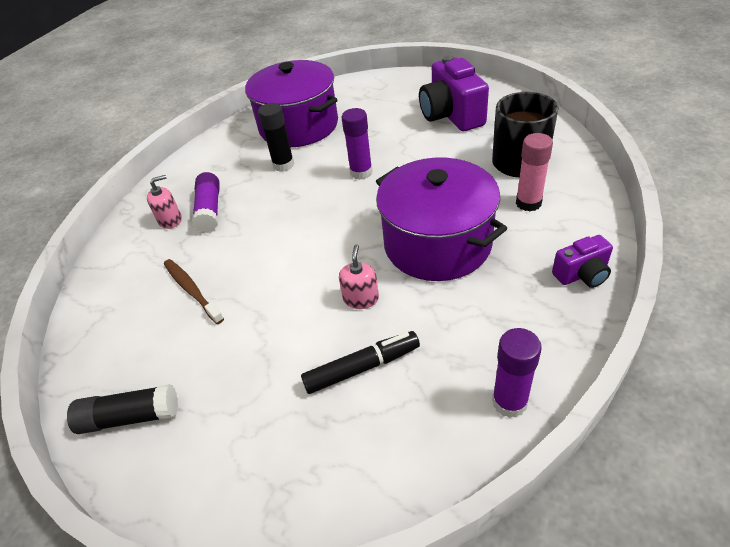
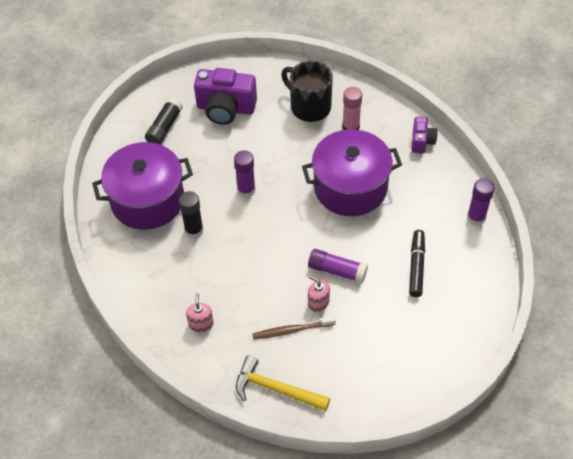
camera: 65 degrees left, 10 degrees up
black glue stick [67,384,178,434] -> black glue stick moved to [145,97,183,145]
purple glue stick [192,172,220,233] -> purple glue stick moved to [308,249,368,283]
pink soap dispenser [339,244,379,309] -> pink soap dispenser moved to [308,275,330,312]
none -> yellow hammer [236,356,330,411]

